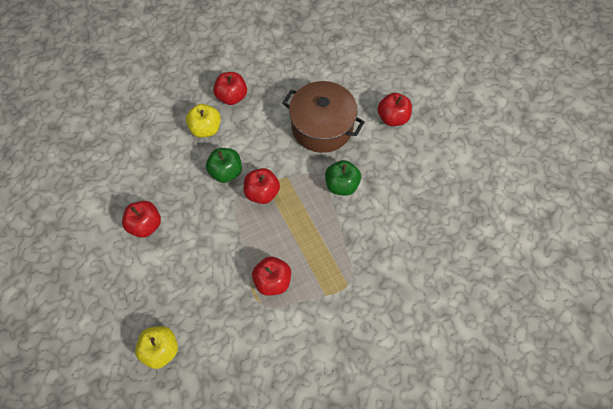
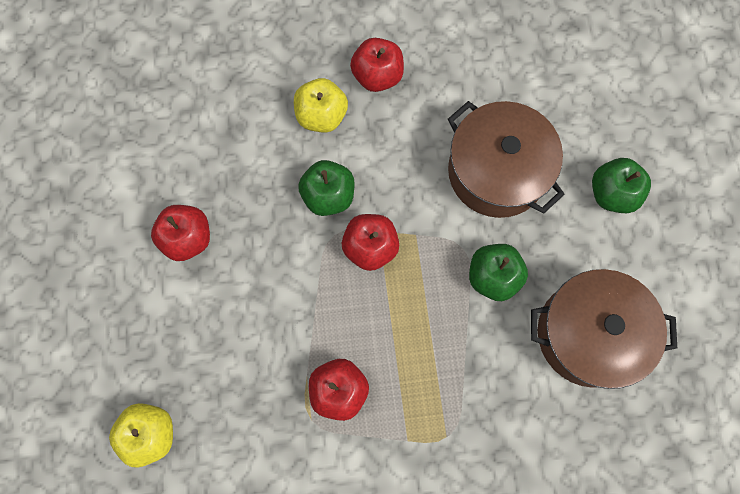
camera: 20 degrees right, 10 degrees up
red apple [378,93,412,126] -> green apple [592,158,651,213]
none -> brown pot [531,269,677,389]

